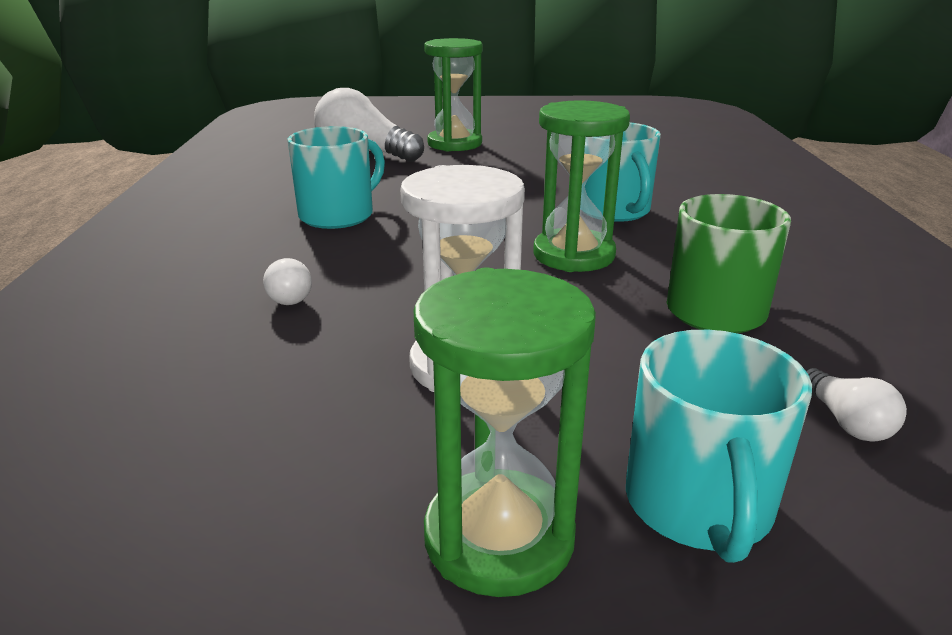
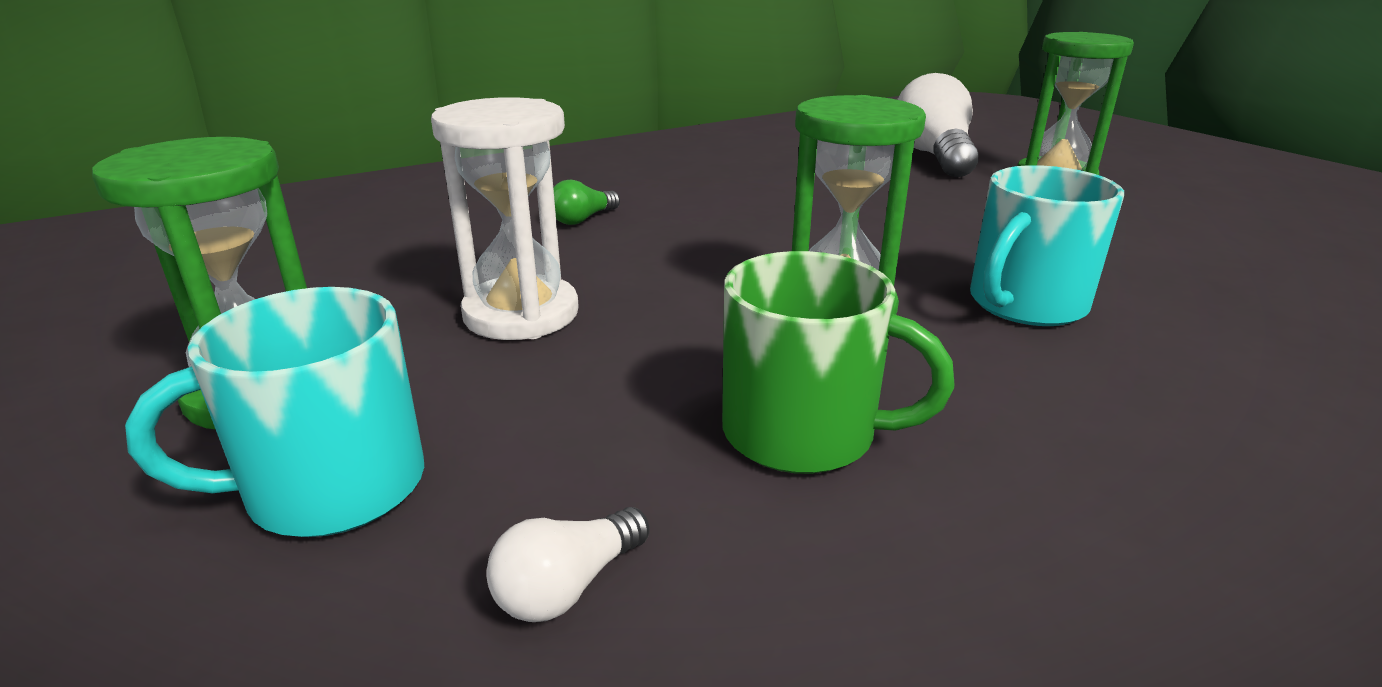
camera: 60 degrees right, 0 degrees up
white light bulb [263,258,312,305] -> green light bulb [553,180,620,225]
turquoise mug [287,126,385,229] -> none

